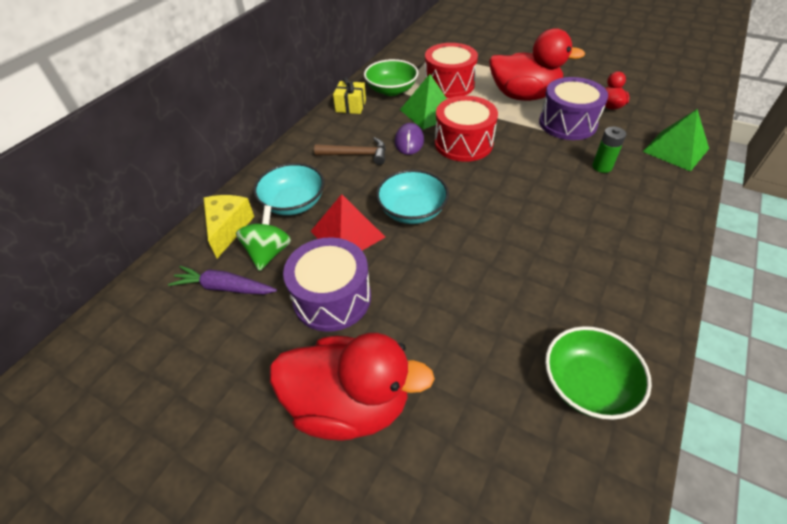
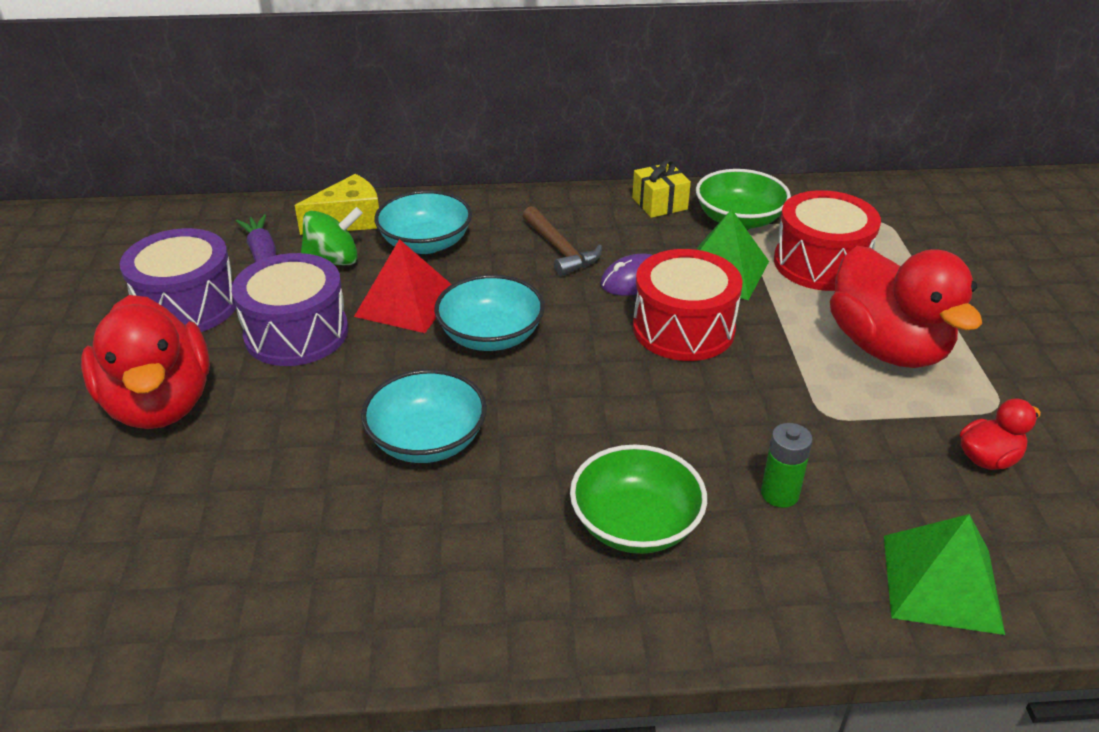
camera: 55 degrees right, 10 degrees down
purple drum [539,77,608,140] -> purple drum moved to [120,228,236,332]
green bowl [545,326,652,420] -> green bowl moved to [570,445,707,554]
none -> turquoise bowl [361,369,487,463]

